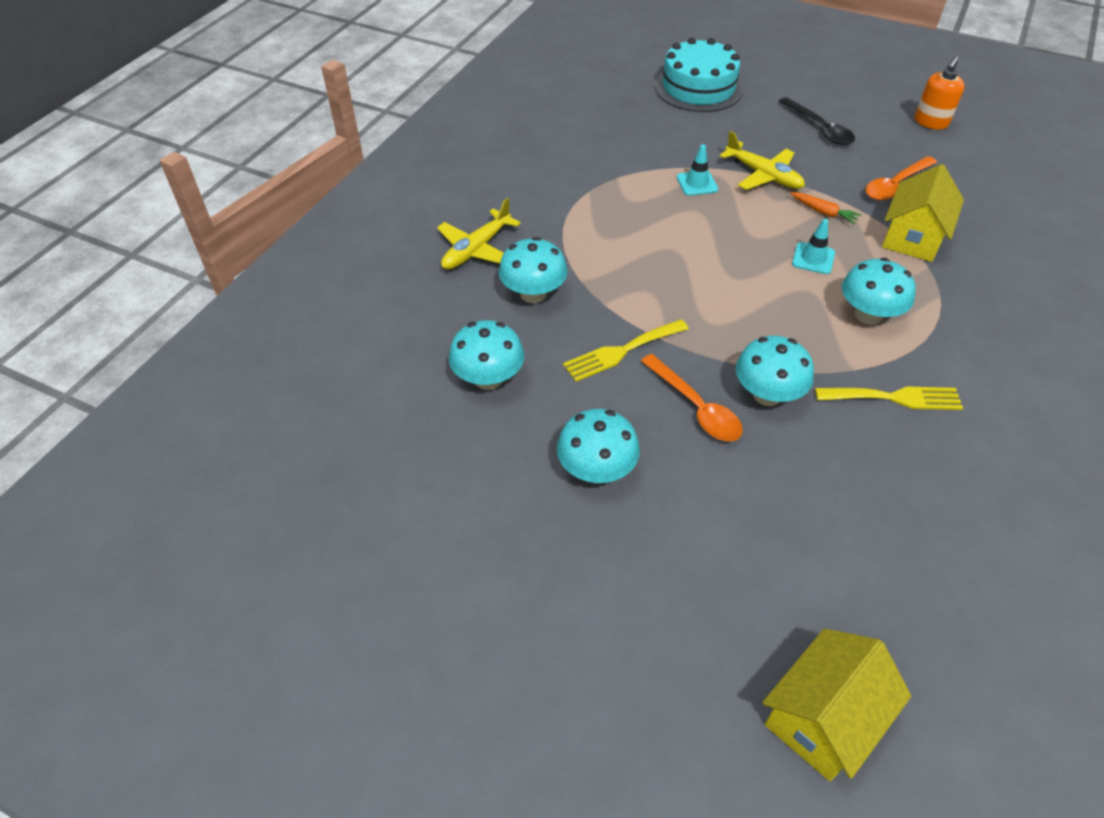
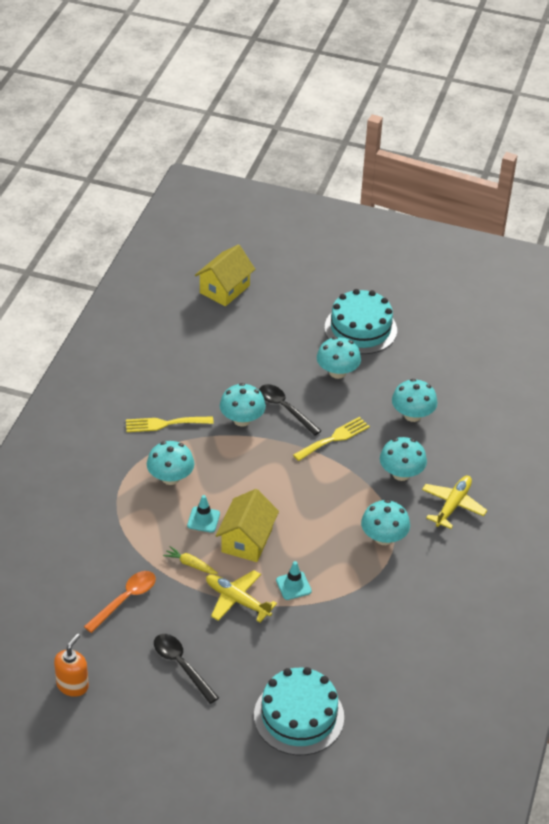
camera: 170 degrees right, 5 degrees down
orange spoon [641,354,743,441] -> black spoon [259,384,322,436]
orange carrot [790,192,861,224] -> yellow carrot [163,546,218,574]
yellow house [882,164,964,262] -> yellow house moved to [216,489,279,562]
none -> turquoise cake [325,289,397,354]
none -> turquoise mushroom [361,500,410,545]

